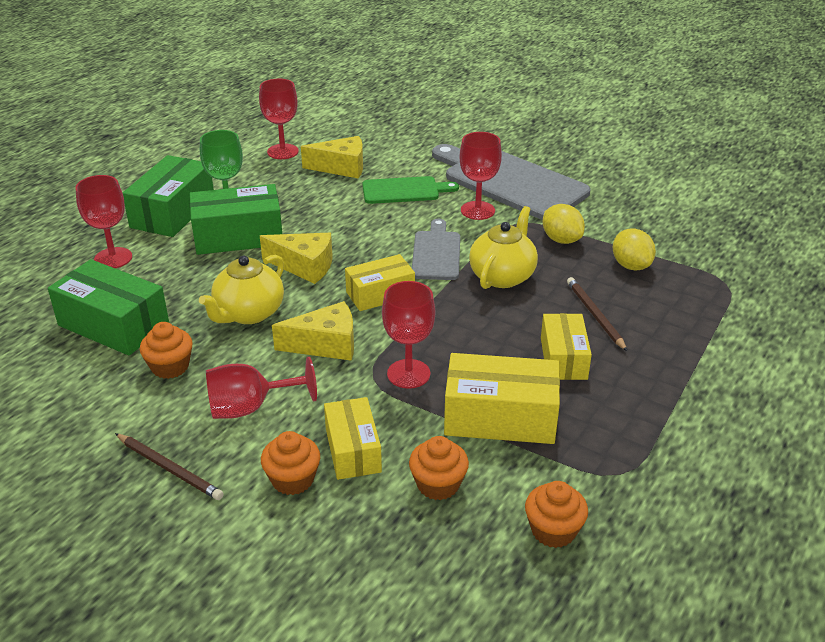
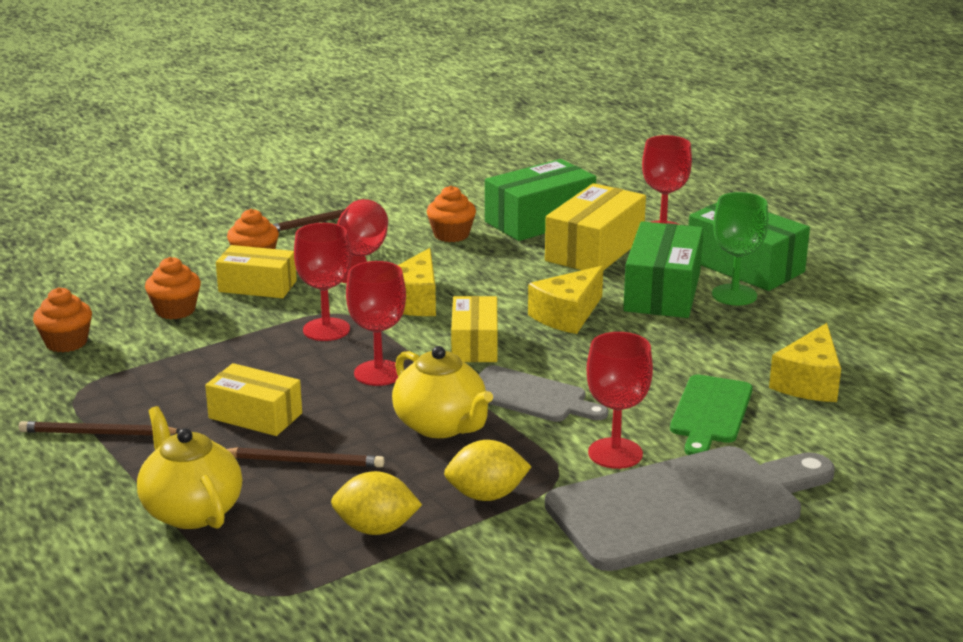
camera: 115 degrees right, 10 degrees down
yellow teapot [199,255,284,324] -> yellow teapot moved to [137,406,242,529]
red goblet [259,79,299,159] -> red goblet moved to [346,261,406,386]
yellow box [444,353,560,444] -> yellow box moved to [545,183,646,271]
none -> brown pencil [19,421,179,435]

